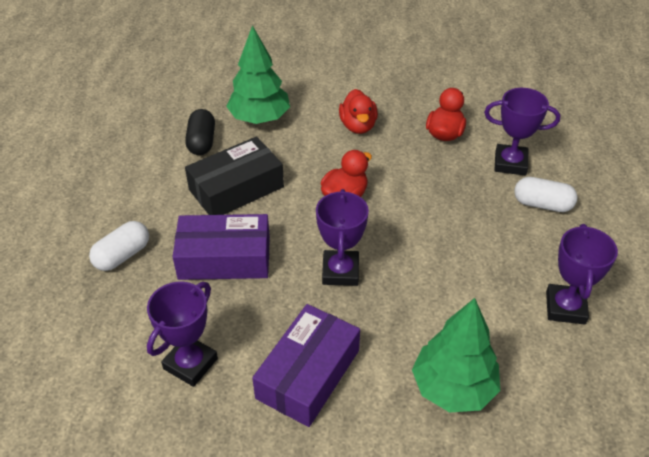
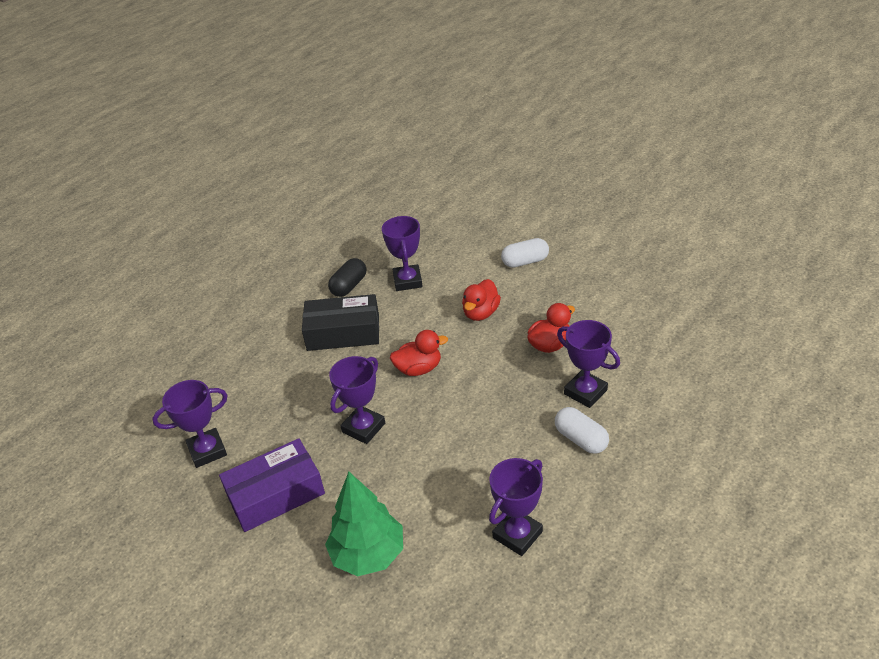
camera: 35 degrees right, 5 degrees down
white capsule [89,221,149,271] -> white capsule moved to [501,238,549,268]
purple box [173,214,270,280] -> none
green tree [226,25,290,124] -> purple trophy [382,216,423,291]

